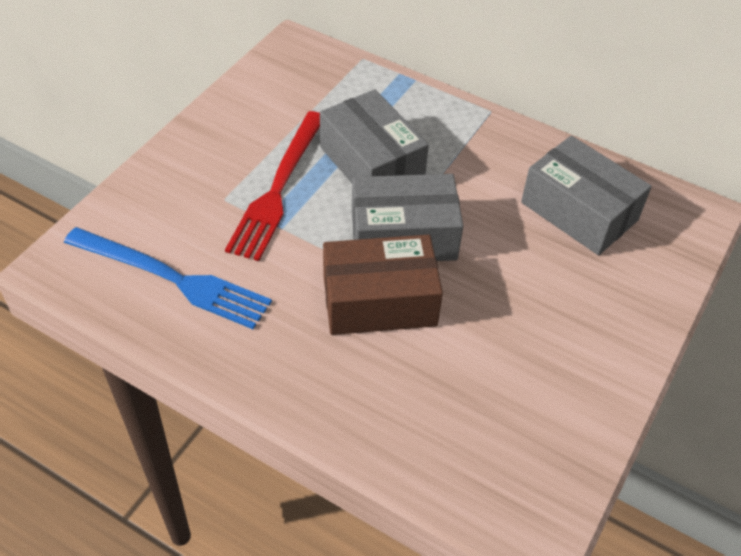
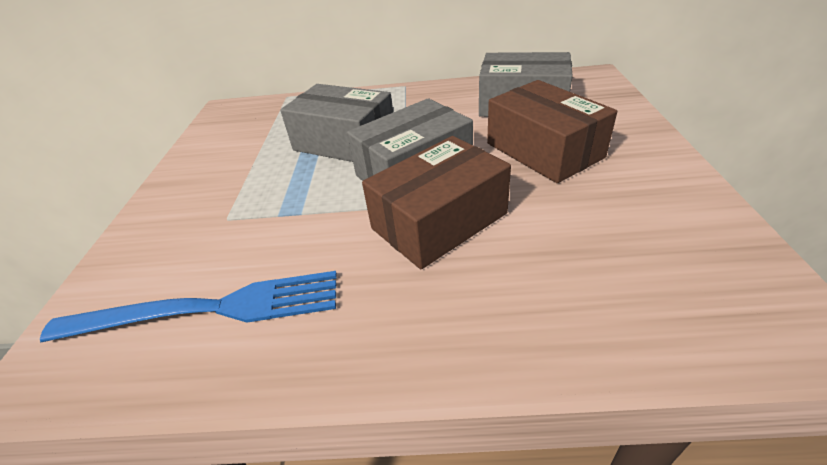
camera: 25 degrees left, 10 degrees down
red fork [225,111,320,261] -> none
none -> brown box [487,80,617,183]

